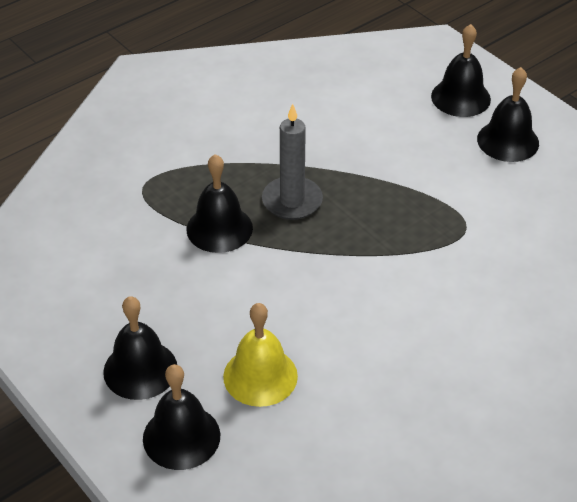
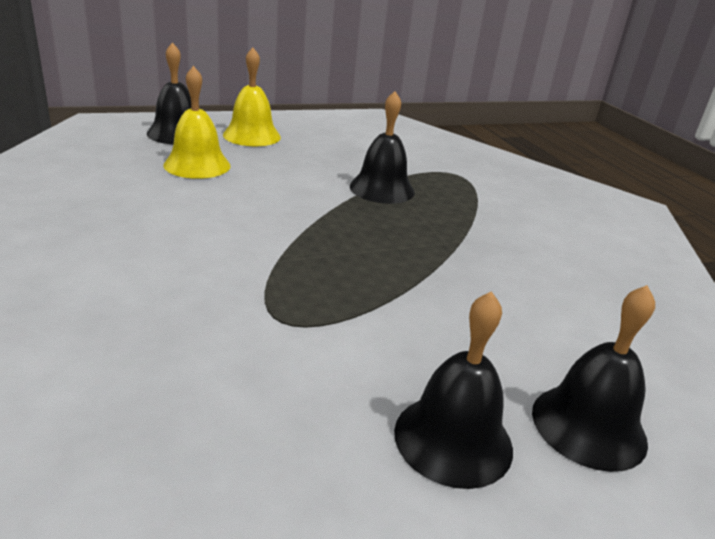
camera: 105 degrees right, 15 degrees down
black bell [103,296,177,400] -> yellow bell [223,48,281,146]
grey candle [262,104,323,220] -> none

